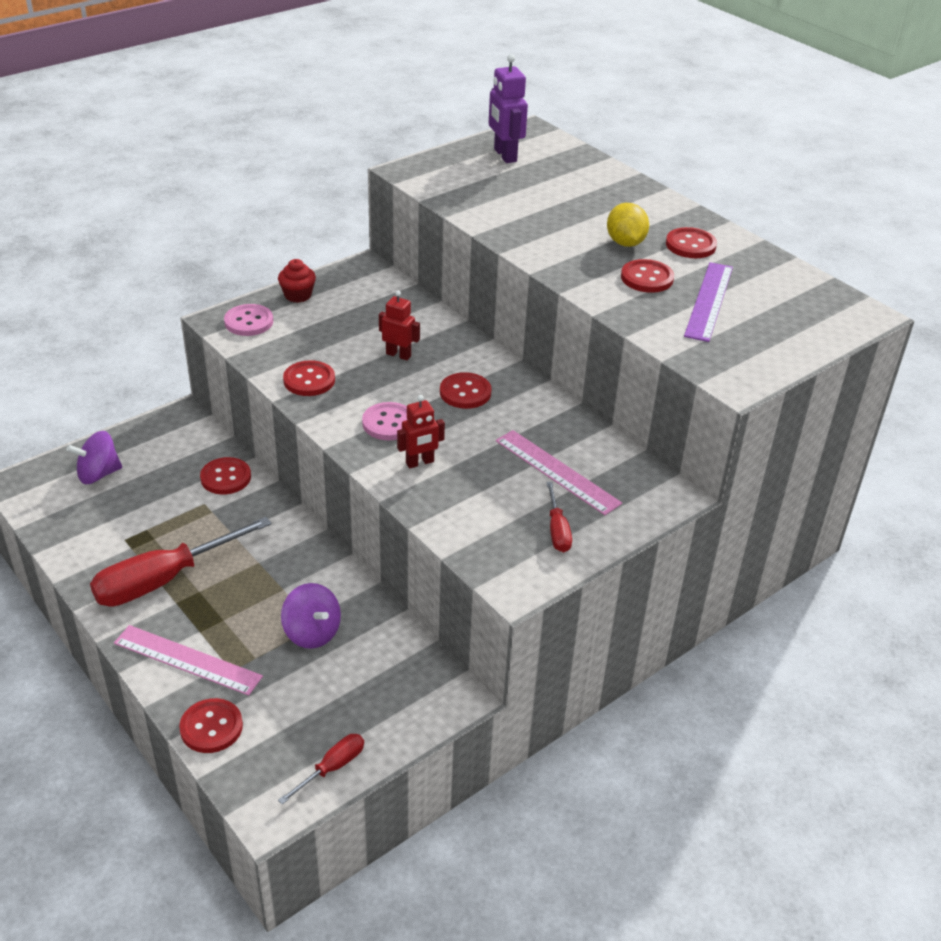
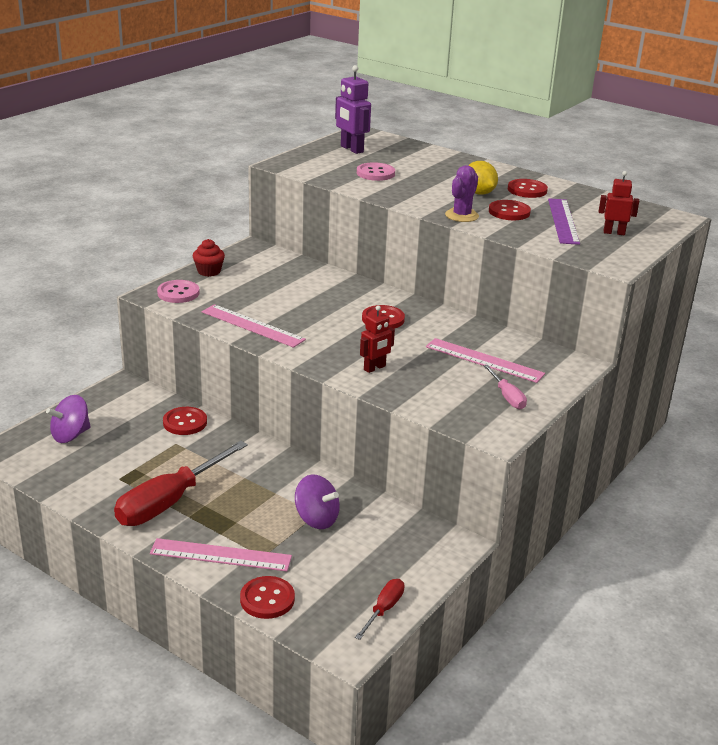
camera: 15 degrees left, 10 degrees down
red button [283,360,335,396] -> pink ruler [202,304,306,348]
pink button [362,402,407,440] -> pink button moved to [357,162,395,181]
red robot [379,291,420,360] -> red robot moved to [599,171,639,235]
red screwdriver [546,482,572,552] -> pink screwdriver [484,365,527,409]
none -> purple cactus [445,165,479,222]

